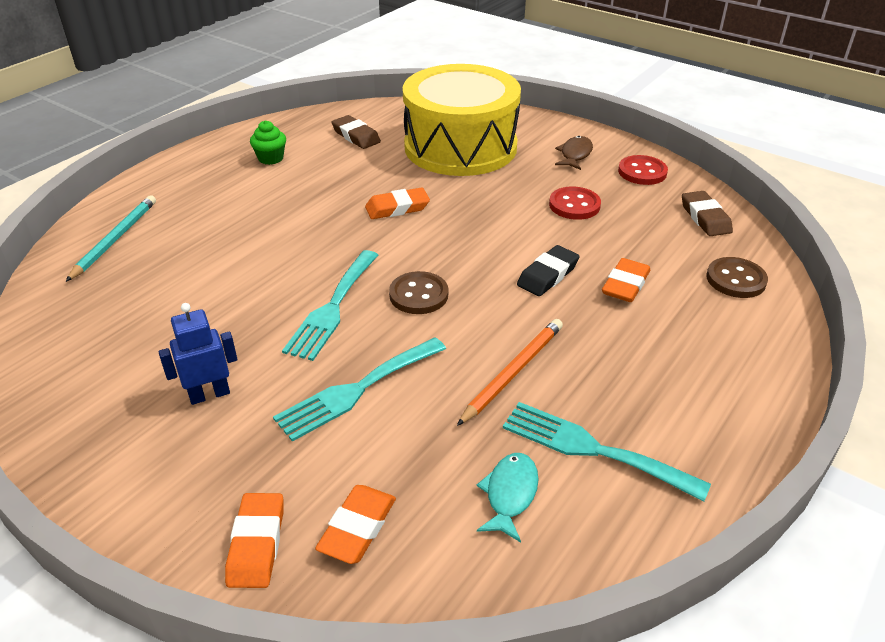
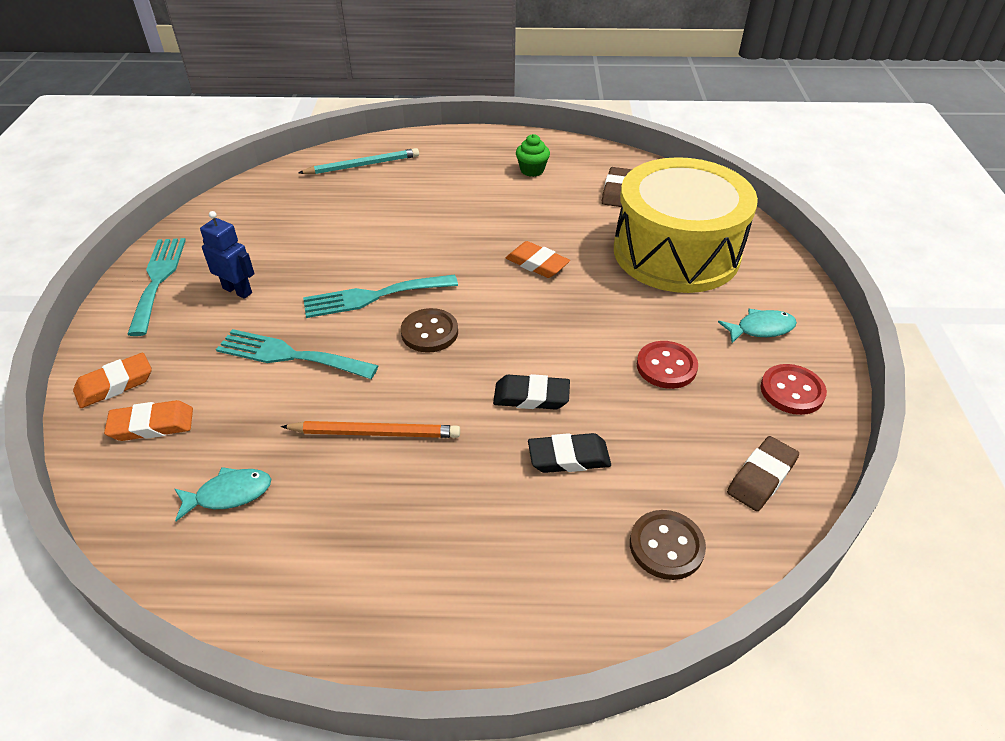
camera: 55 degrees right, 5 degrees up
turquoise fork [503,402,711,502] -> turquoise fork moved to [127,238,186,336]
brown fish [555,136,593,170] -> turquoise fish [718,309,797,343]
orange eraser [602,258,650,302] -> black eraser [528,433,611,473]

